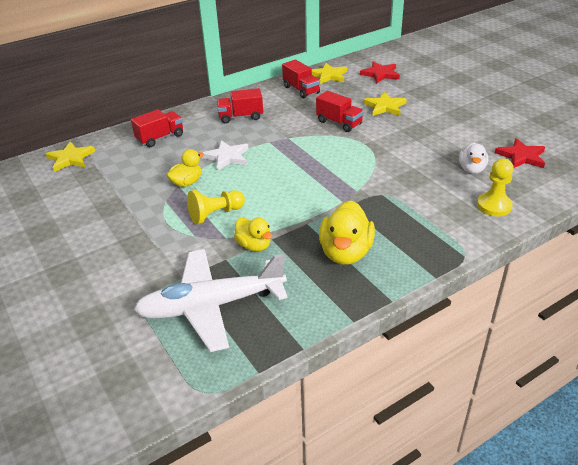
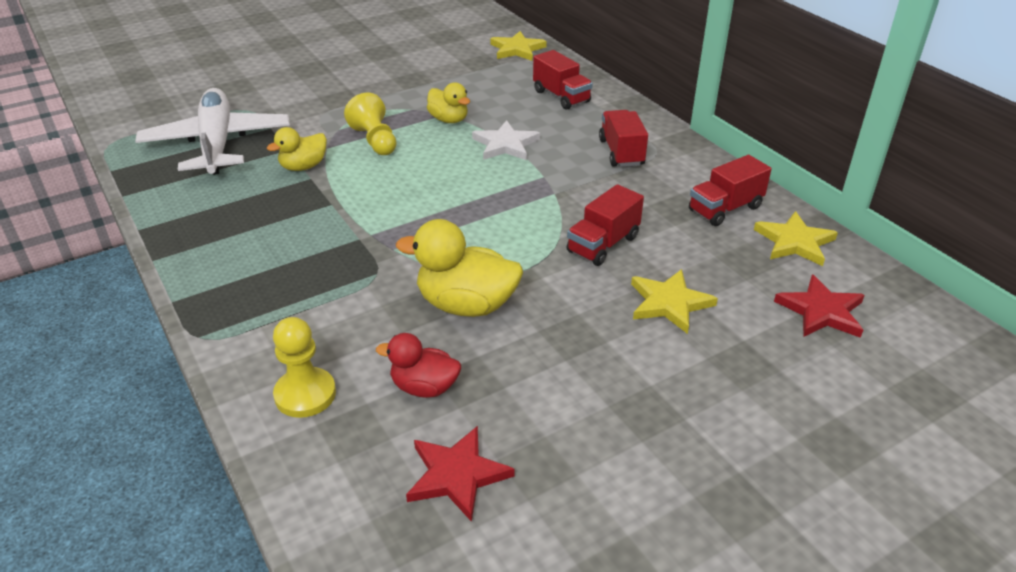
camera: 90 degrees right, 0 degrees up
yellow duck [319,201,375,265] -> yellow duck moved to [396,219,523,317]
white duck [459,142,489,174] -> red duck [376,333,461,398]

